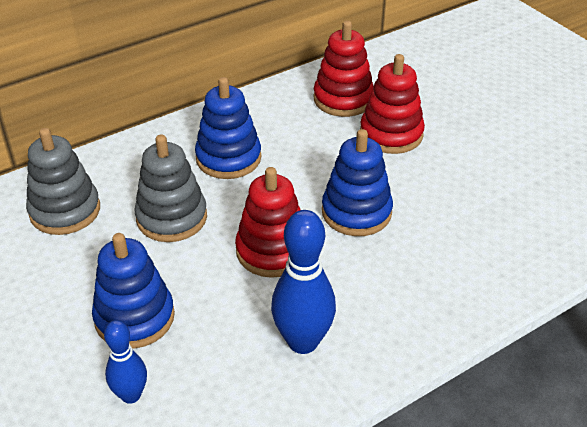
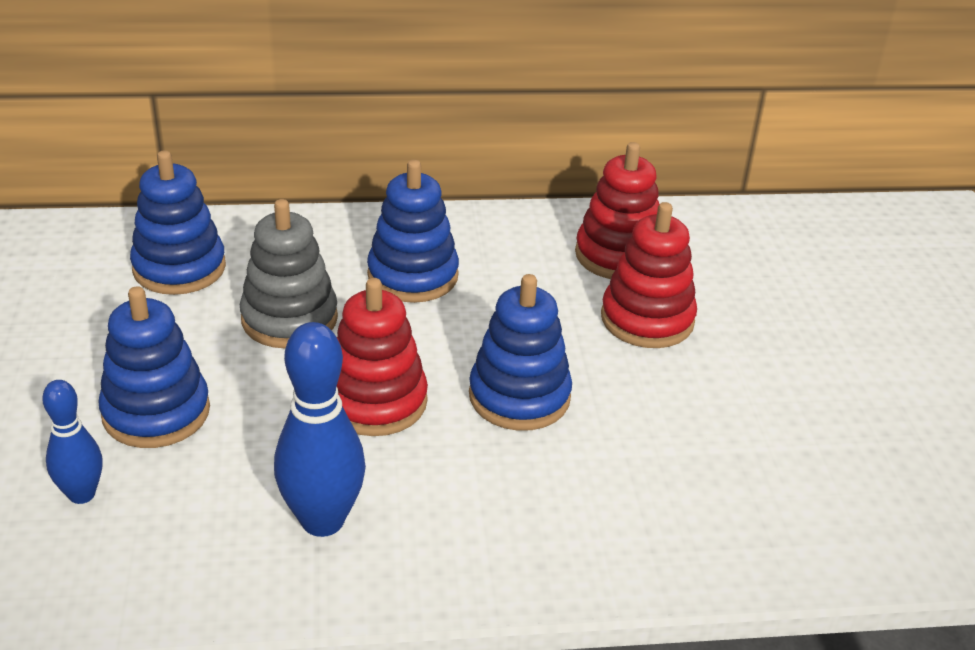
camera: 25 degrees right, 5 degrees down
grey stacking toy [26,128,100,235] -> blue stacking toy [130,150,226,295]

